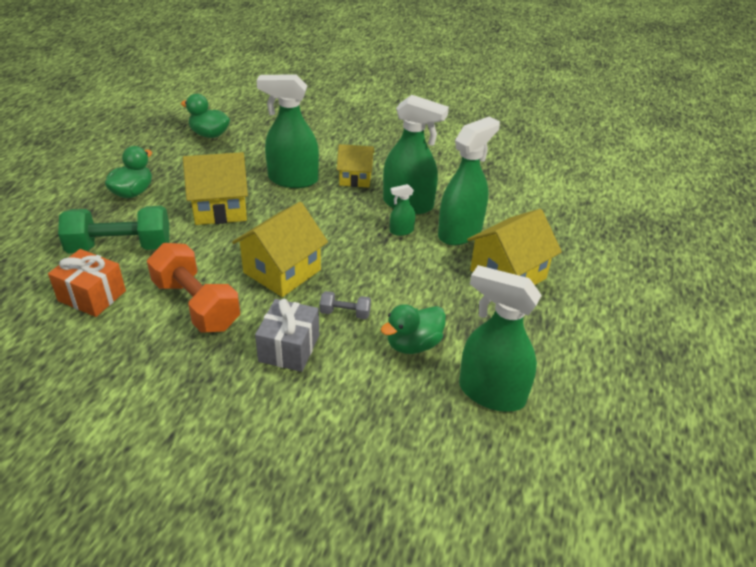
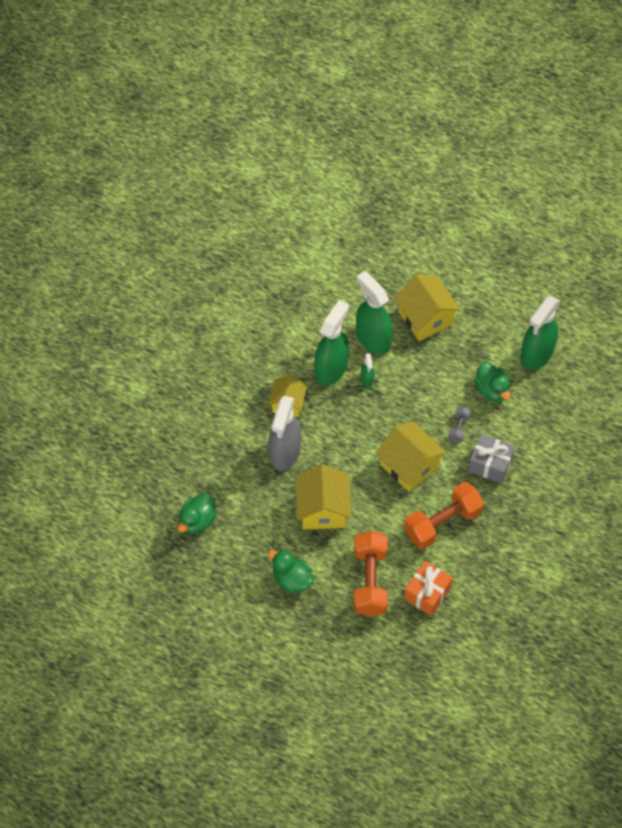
camera: 80 degrees left, 20 degrees up
green dumbbell [58,206,169,253] -> orange dumbbell [354,531,388,616]
green spray bottle [256,74,319,188] -> grey spray bottle [269,396,301,471]

